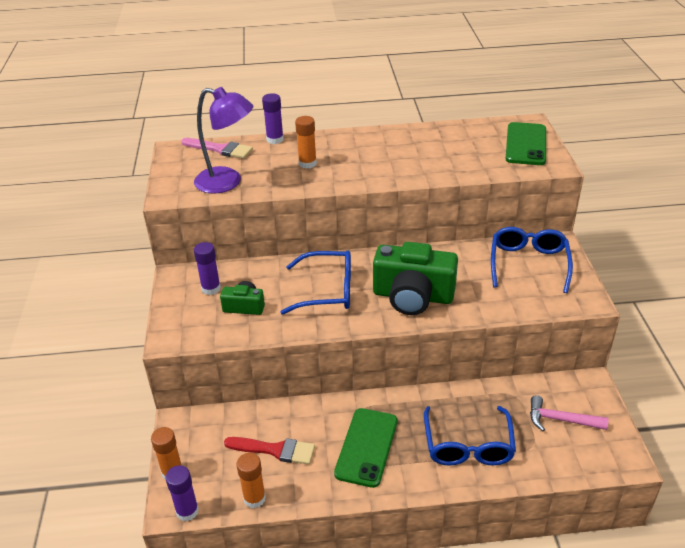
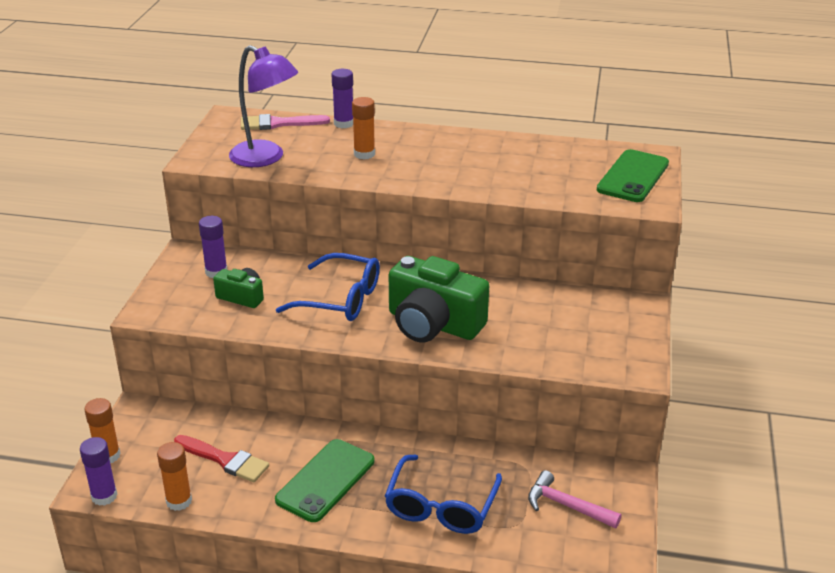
camera: 15 degrees right, 5 degrees down
pink brush [181,138,253,159] -> pink brush turned 135 degrees clockwise [241,114,330,130]
blue glasses [491,227,573,293] -> none

